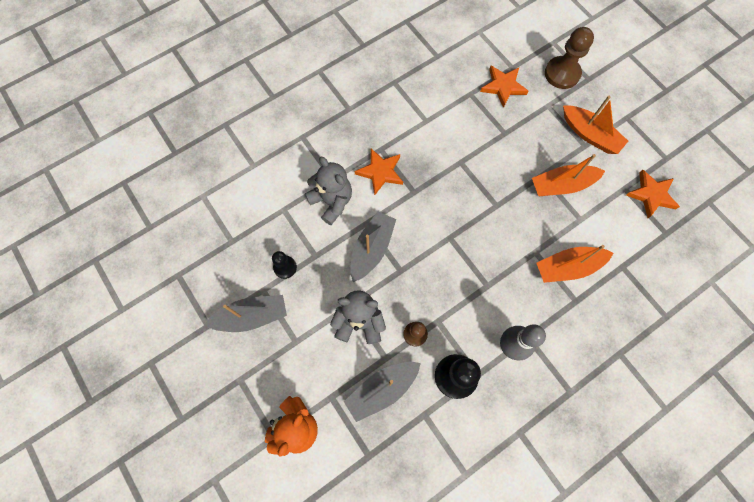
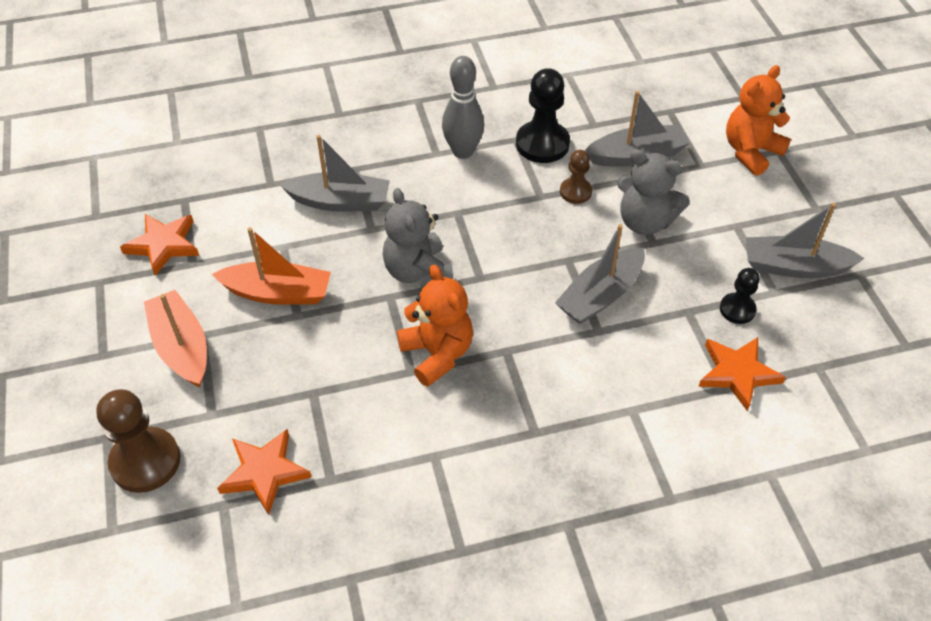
camera: 160 degrees left, 20 degrees down
grey teddy bear [305,157,352,225] -> grey teddy bear moved to [383,188,453,288]
orange star [355,149,403,195] -> orange star moved to [698,337,786,411]
orange boat [537,245,613,283] -> grey boat [279,135,390,212]
none -> orange teddy bear [397,265,473,387]

